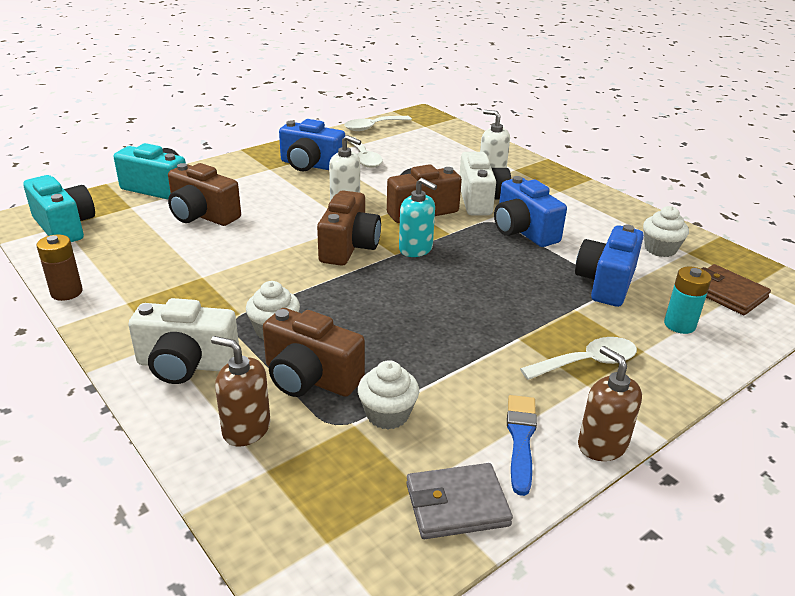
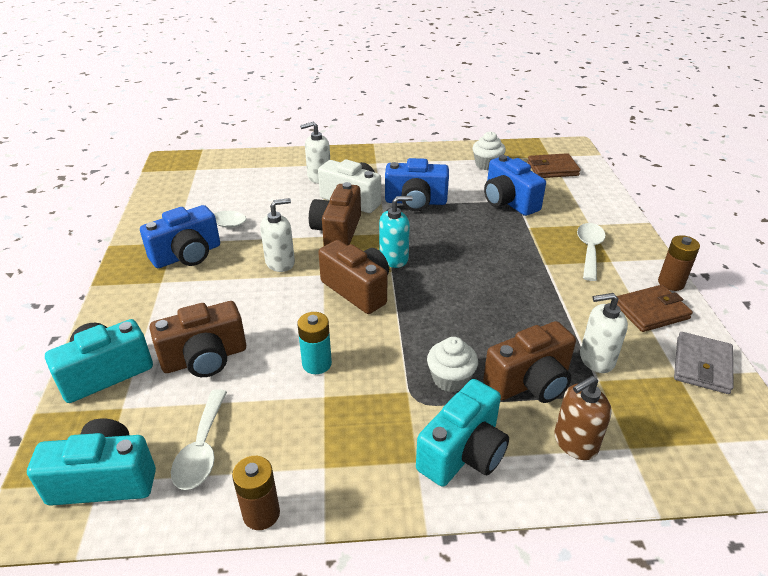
camera: 55 degrees left, 5 degrees up
white camera [128,298,239,384] -> turquoise camera [416,379,509,487]
white spoon [344,116,412,131] -> white spoon moved to [171,389,227,490]
white cupcake [358,360,419,429] -> white soap dispenser [580,293,628,373]
blue brush [507,395,537,496] -> brown wallet [617,285,693,332]
brown soap dispenser [578,346,642,461] -> brown battery [658,235,700,291]
turquoise battery [664,266,712,334] -> turquoise battery moved to [297,312,332,374]

